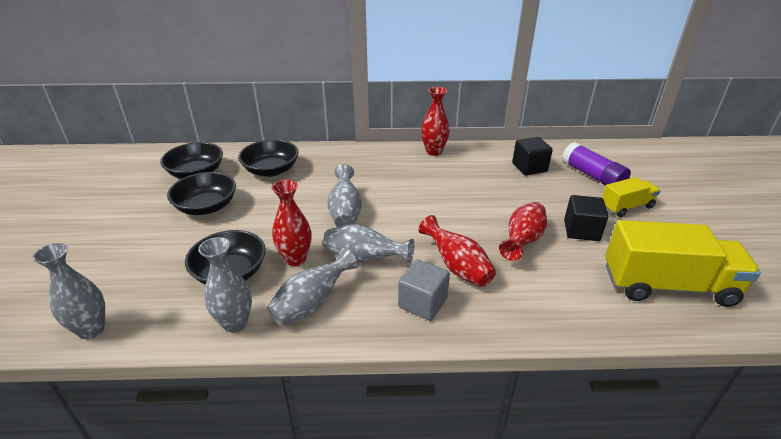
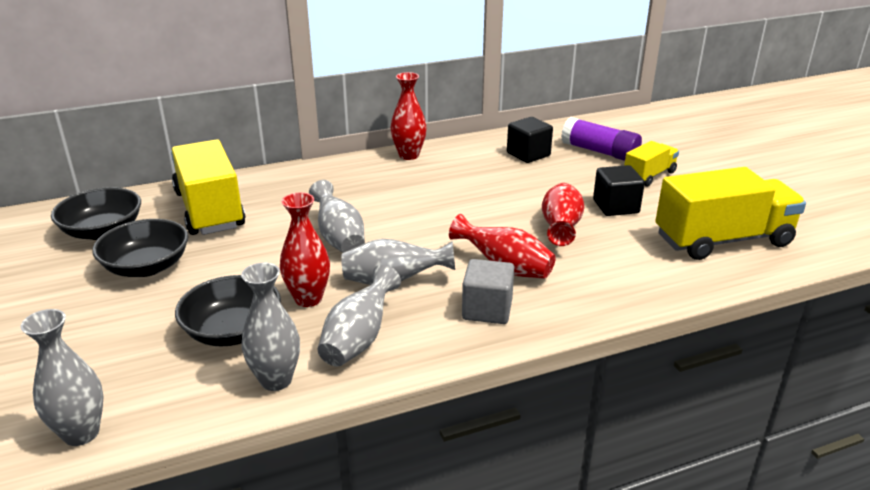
camera: 20 degrees left, 5 degrees down
black bowl [238,139,299,177] -> yellow truck [171,139,245,235]

